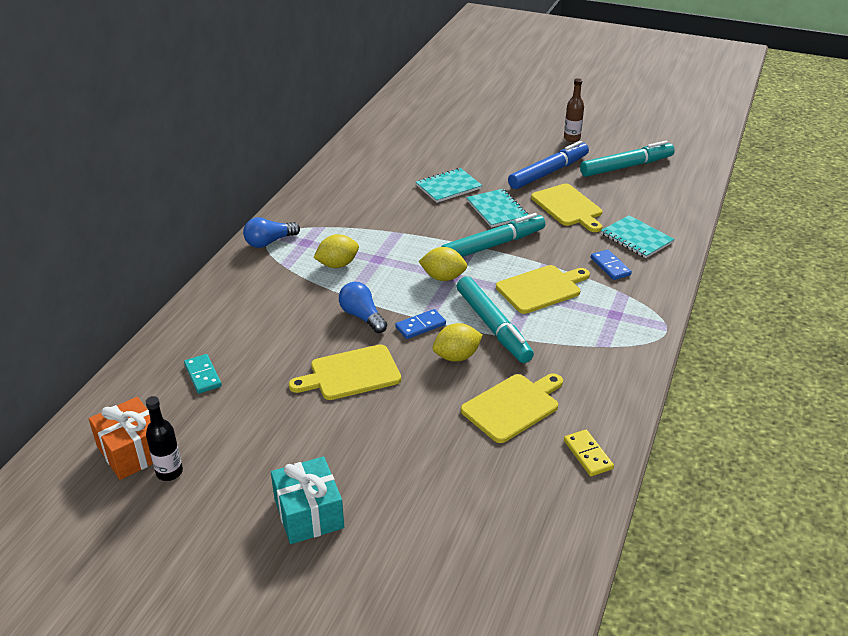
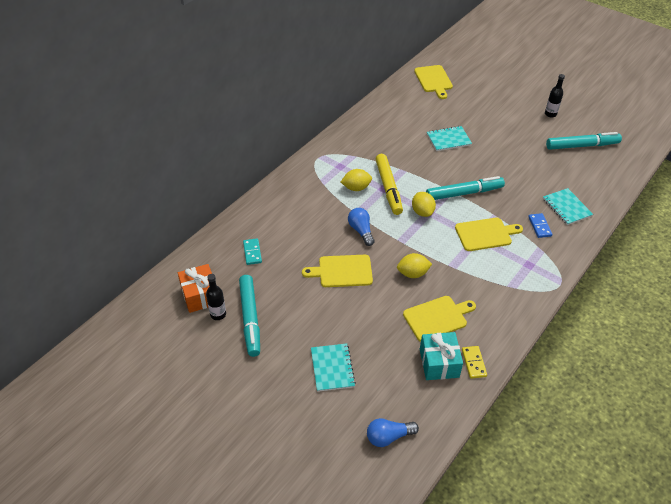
camera: 15 degrees right, 10 degrees up
blue light bulb [243,217,300,248] -> blue light bulb moved to [367,418,419,447]
turquoise gift [271,456,344,544] -> turquoise gift moved to [420,332,463,380]
blue domino [395,309,446,339] -> none
yellow lemon [419,247,467,281] -> yellow lemon turned 45 degrees clockwise [412,192,436,217]
turquoise marker [457,276,534,363] -> turquoise marker moved to [239,275,260,357]
turquoise notebook [466,189,528,228] -> turquoise notebook moved to [311,343,356,392]
blue marker [508,141,589,189] -> none
yellow cutting board [531,184,602,232] -> yellow cutting board moved to [414,65,453,99]
brown bottle [564,78,584,142] -> black bottle [545,74,565,118]
none -> yellow marker [375,154,403,215]

